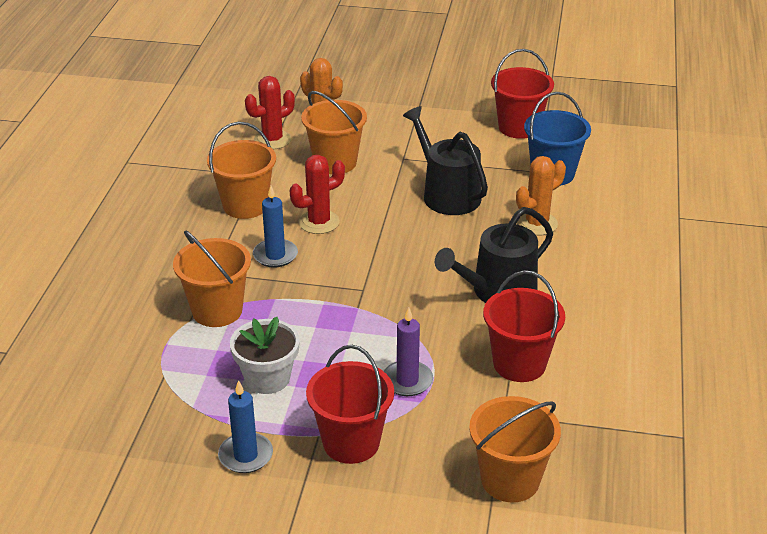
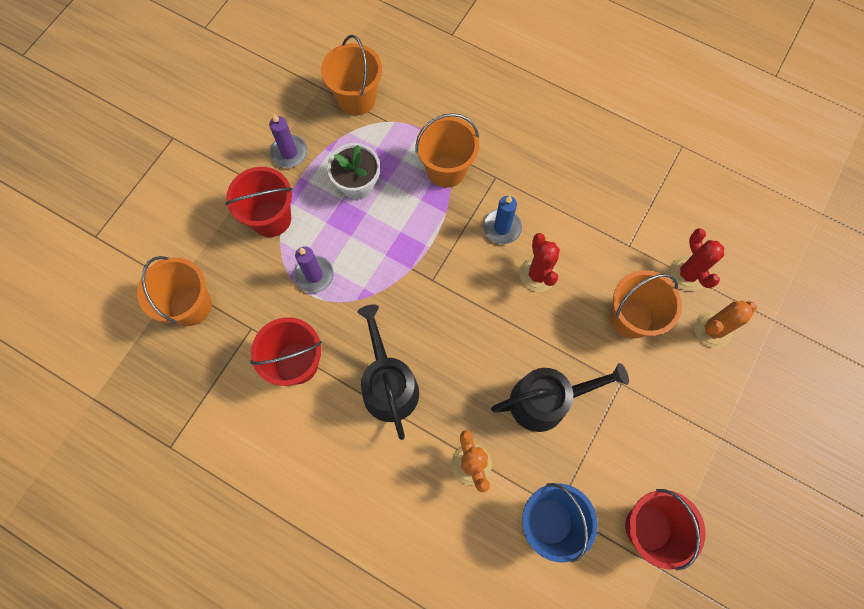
camera: 110 degrees right, 35 degrees up
orange bucket [207,122,276,219] -> orange bucket moved to [321,35,382,115]
blue candle [218,380,273,473] -> purple candle [269,114,307,168]

